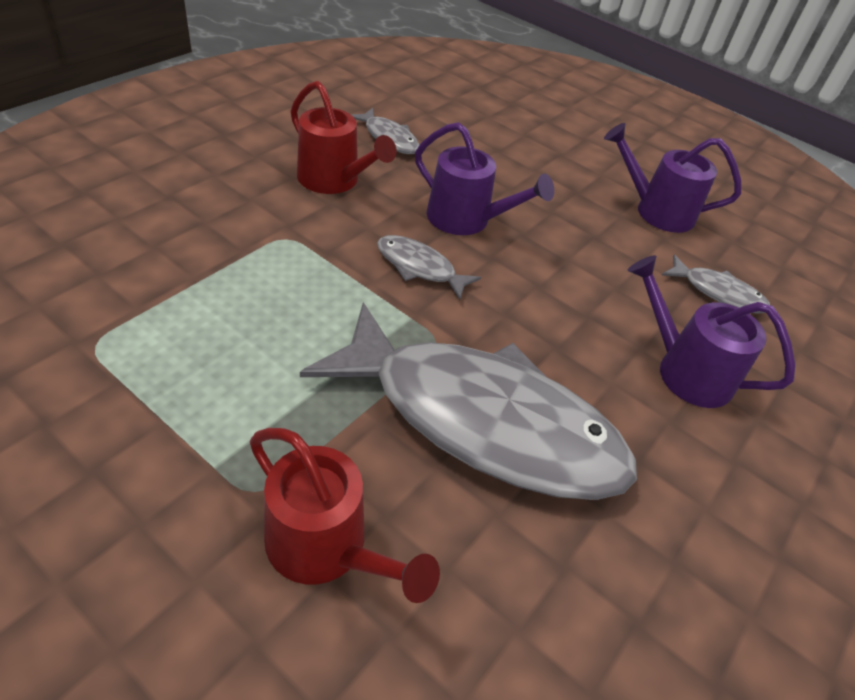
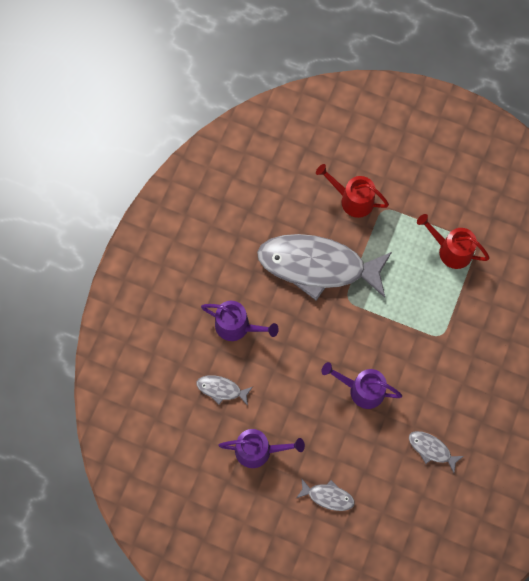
camera: 170 degrees right, 25 degrees up
red watering can [291,81,397,194] -> red watering can moved to [417,214,490,269]
grey fish [377,235,481,300] -> grey fish moved to [296,478,355,511]

